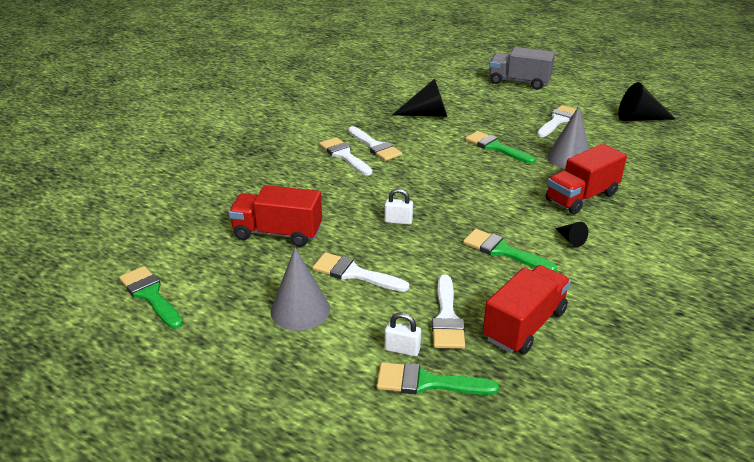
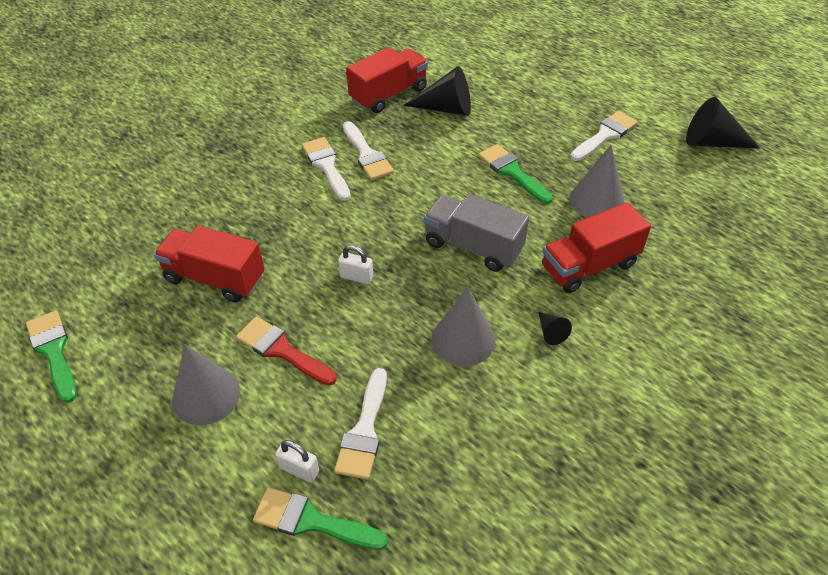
camera: 10 degrees right, 15 degrees up
white brush [312,252,410,292] -> red brush [236,316,337,385]
green brush [463,229,557,271] -> grey cone [432,286,495,366]
red truck [483,265,571,354] -> red truck moved to [346,47,428,113]
grey truck [489,47,555,90] -> grey truck moved to [424,194,529,272]

